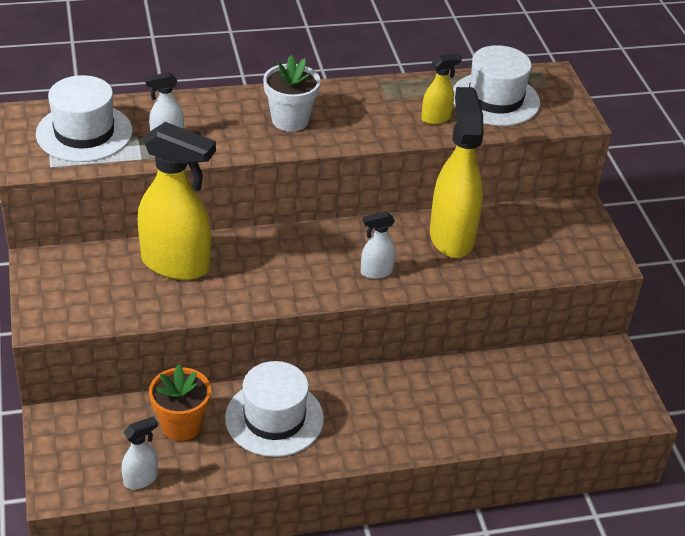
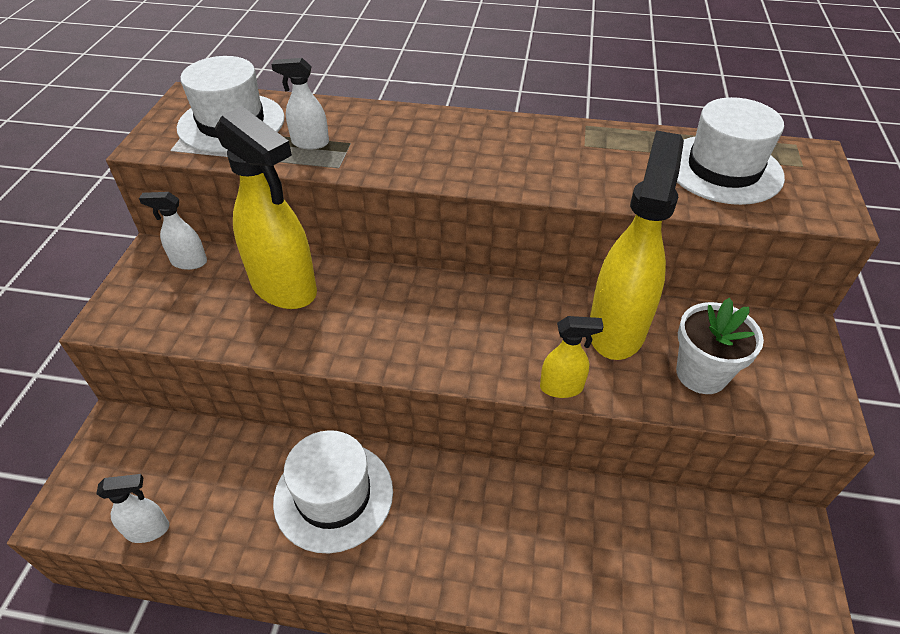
camera: 25 degrees right, 5 degrees up
orange flower pot [149,364,211,441] -> none
white flower pot [263,55,320,132] -> white flower pot moved to [676,298,764,394]
white spray bottle [361,212,395,279] -> white spray bottle moved to [139,192,207,270]
yellow spray bottle [421,53,462,124] -> yellow spray bottle moved to [540,316,604,398]

